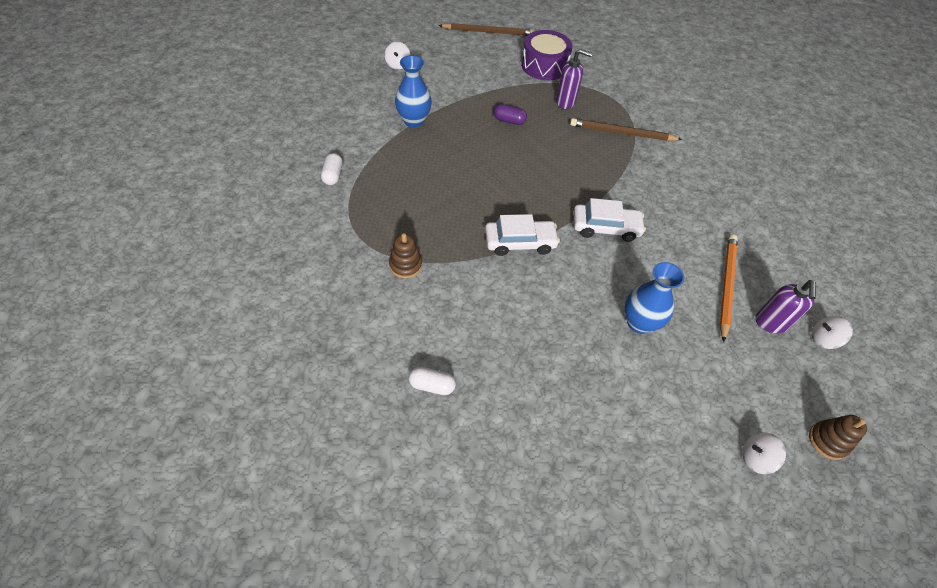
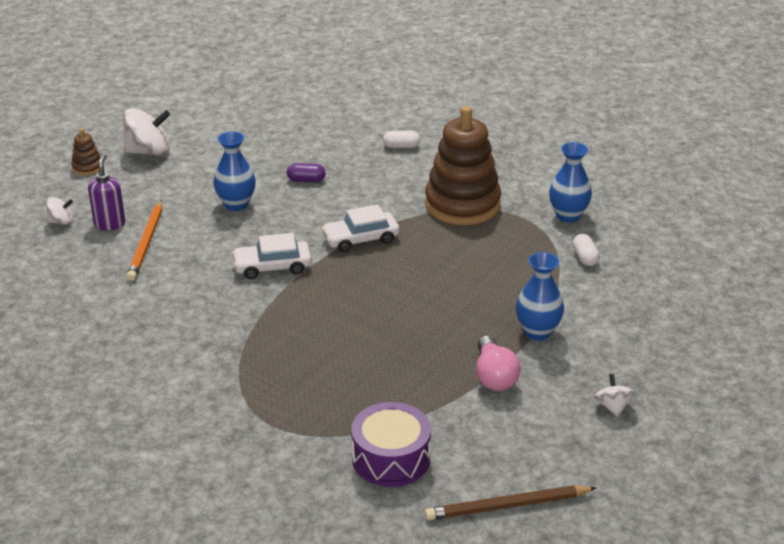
camera: 170 degrees right, 20 degrees down
brown stacking toy [389,233,422,278] -> brown stacking toy [425,106,501,225], size x2.39
purple capsule [494,104,527,125] -> purple capsule moved to [287,163,326,182]
purple soap dispenser [556,49,593,109] -> none
brown pencil [570,118,682,141] -> none
white spinning top [742,432,786,474] -> white spinning top [123,108,170,156], size x1.91
none -> pink light bulb [476,336,521,391]
none -> blue vase [549,142,592,223]

